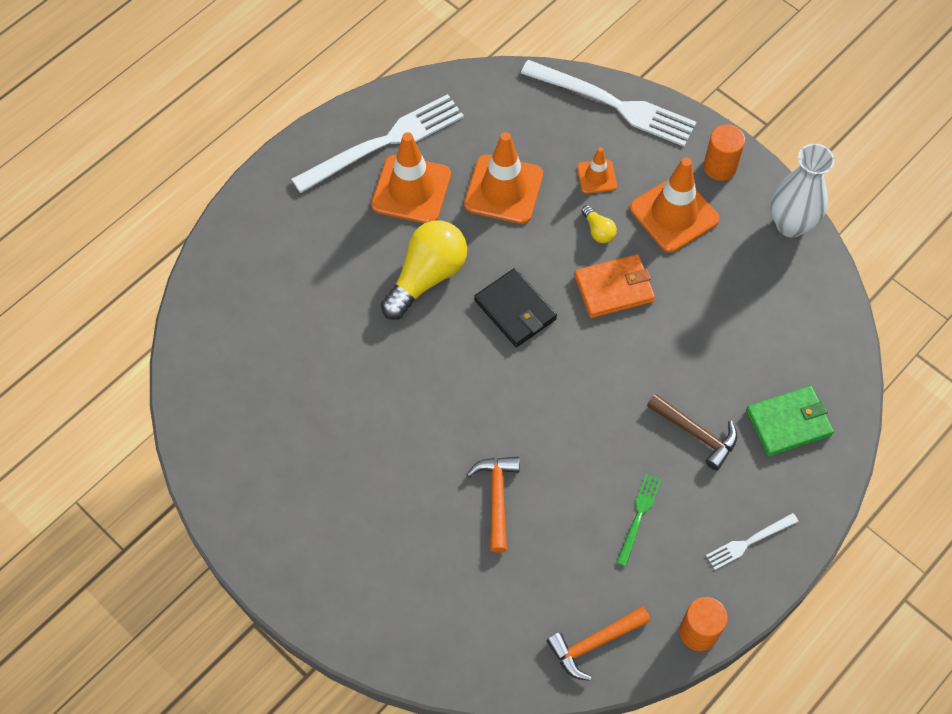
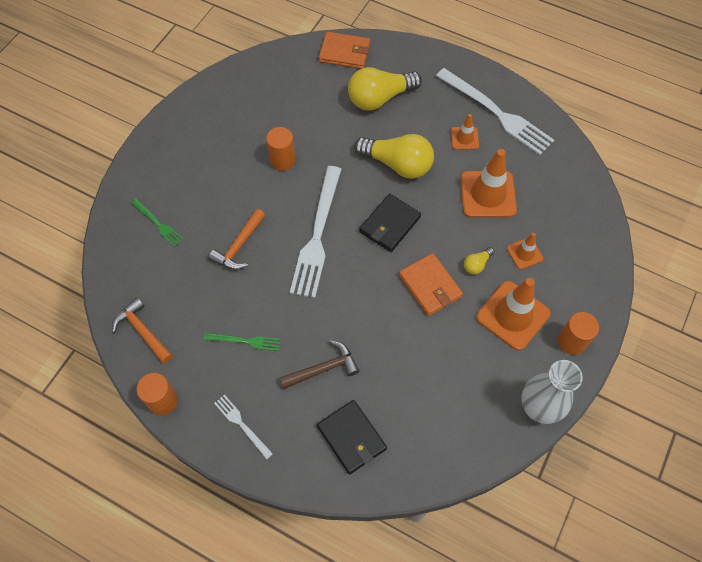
camera: 75 degrees right, 0 degrees up
orange traffic cone [371,132,451,223] -> orange traffic cone [451,114,479,150], size x0.53
orange hammer [467,457,520,552] -> orange hammer turned 135 degrees clockwise [208,209,265,270]
white fork [521,60,696,147] -> white fork moved to [290,166,342,298]
brown hammer [647,393,737,471] -> brown hammer turned 135 degrees counterclockwise [280,340,359,389]
green wallet [746,386,834,457] -> black wallet [317,400,387,474]
none -> green fork [131,199,184,247]
none -> orange cylinder [266,127,295,171]
none -> orange wallet [319,32,370,69]
none -> yellow light bulb [348,67,422,111]

